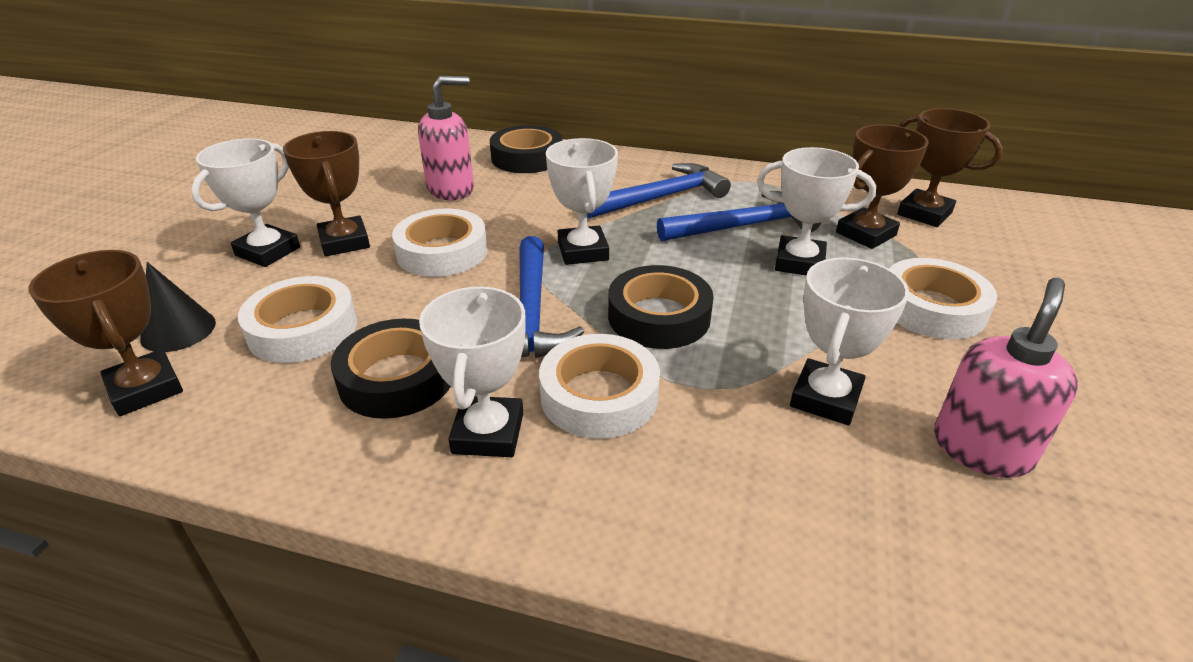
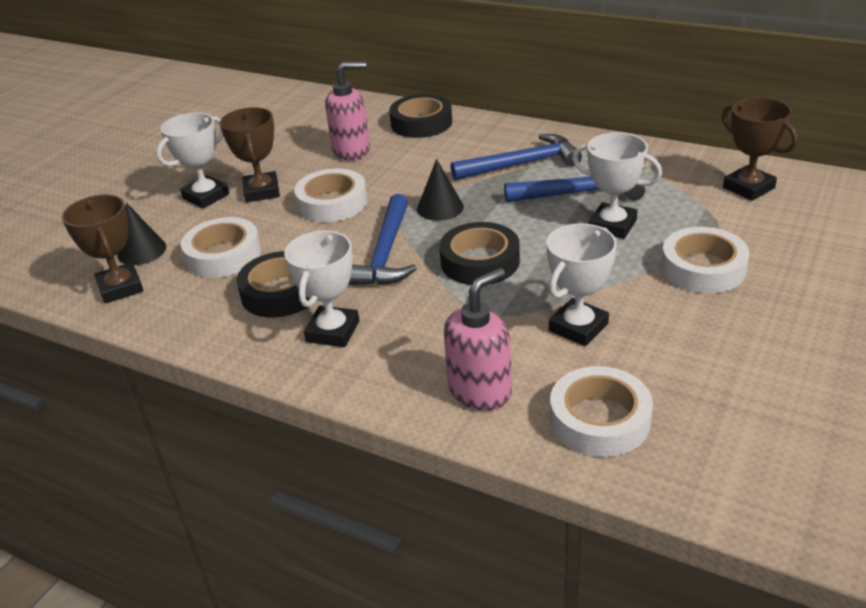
camera: 15 degrees right, 0 degrees up
white tape [539,334,660,439] -> white tape moved to [550,366,653,457]
white trophy [546,138,618,265] -> black cone [417,159,464,221]
brown trophy [836,124,929,249] -> none
pink soap dispenser [934,278,1078,478] -> pink soap dispenser moved to [444,268,512,411]

